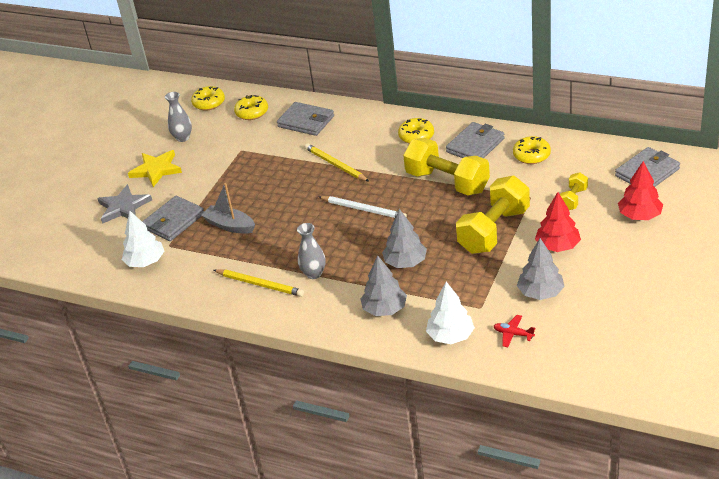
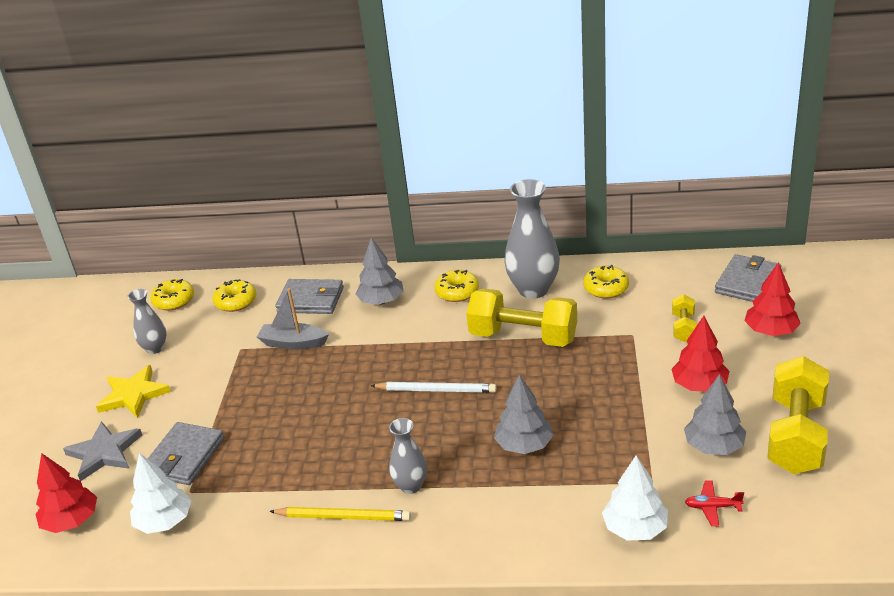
camera: 20 degrees left, 5 degrees down
grey boat [201,183,255,234] -> grey boat moved to [257,288,329,350]
yellow pencil [305,143,369,182] -> none
grey tree [360,255,407,316] -> grey tree moved to [355,238,404,305]
grey wallet [446,122,505,158] -> grey vase [504,179,560,299]
yellow dumbbell [456,176,530,254] -> yellow dumbbell moved to [767,356,829,474]
none -> red tree [35,453,97,533]

